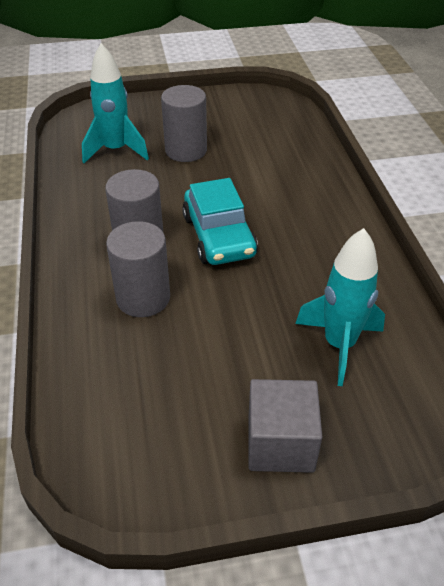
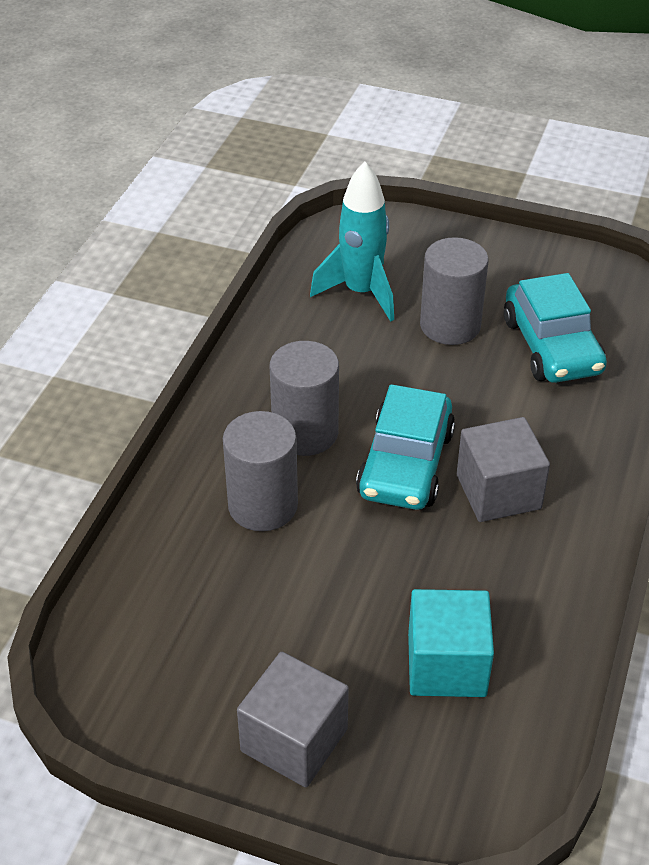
camera: 30 degrees right, 0 degrees up
turquoise rocket [295,228,385,386] -> turquoise cube [408,589,494,697]
none -> grey cube [457,417,550,522]
none -> turquoise car [504,273,607,383]

